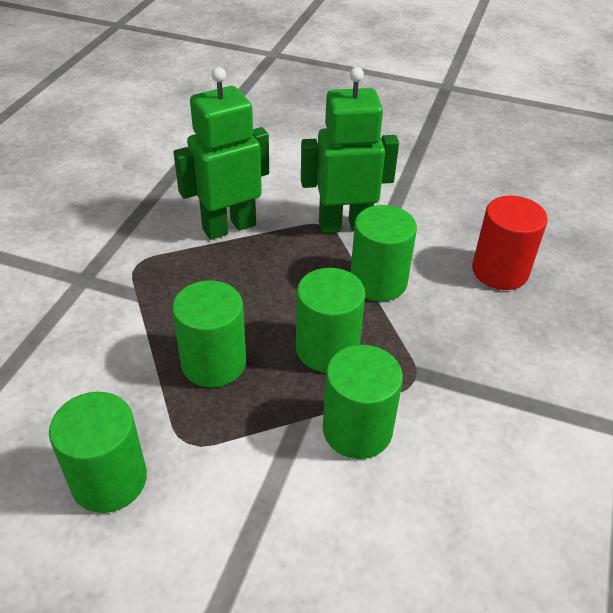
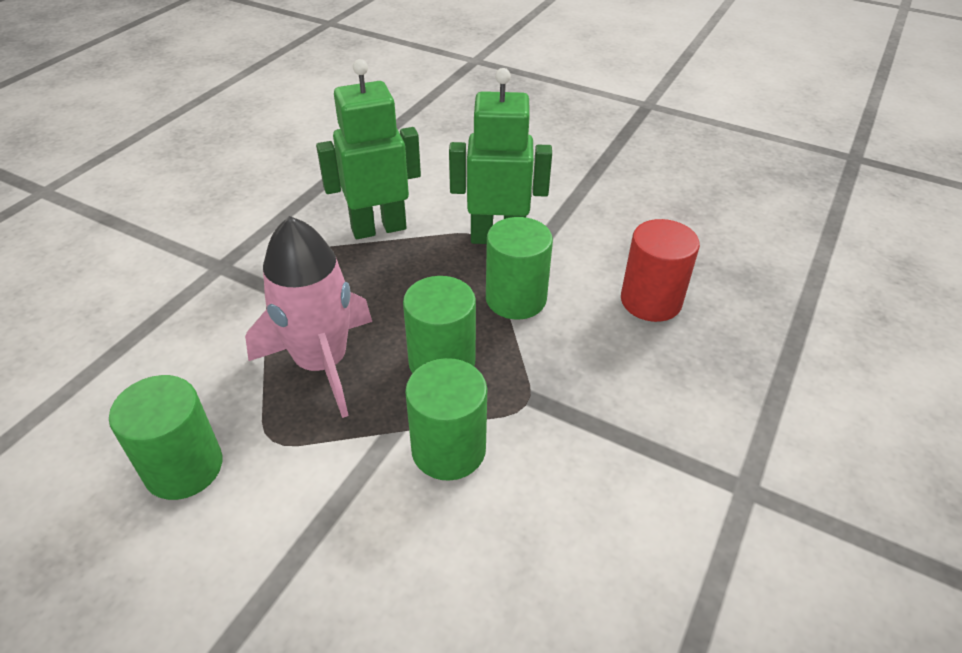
camera: 10 degrees right, 0 degrees up
green cylinder [172,280,246,388] -> pink rocket [245,216,372,418]

